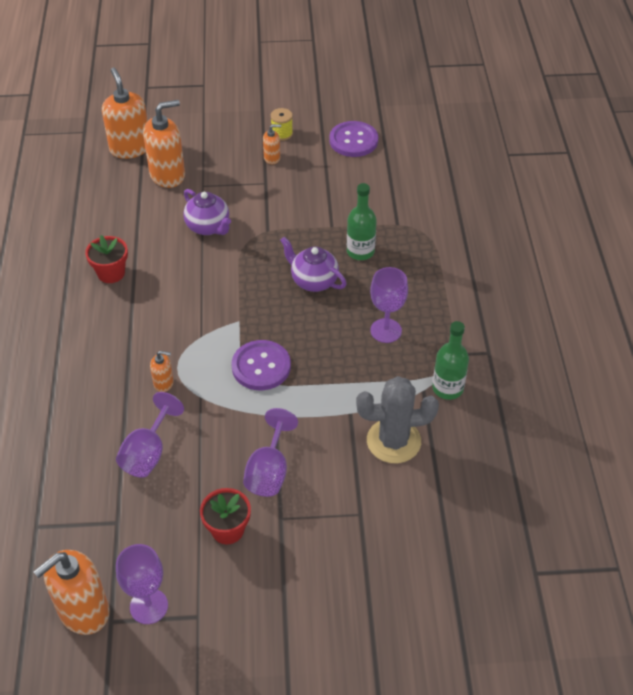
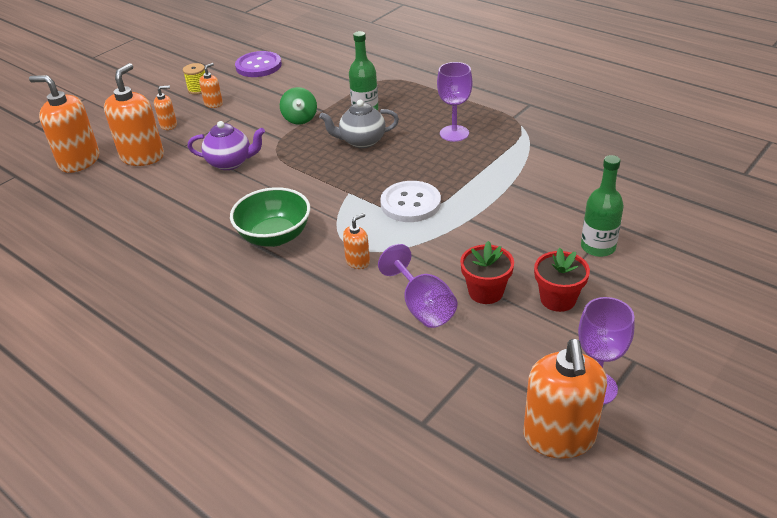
camera: 45 degrees left, 10 degrees down
red flower pot [85,235,128,283] -> red flower pot moved to [460,241,514,304]
purple button [231,340,291,390] -> white button [380,181,441,222]
purple goblet [243,408,298,497] -> none
purple teapot [280,237,346,292] -> grey teapot [319,100,399,148]
grey cactus [356,376,439,463] -> none
green bottle [432,321,469,400] -> green bottle moved to [581,155,624,257]
none -> orange soap dispenser [154,85,177,130]
none -> green bowl [230,187,310,247]
none -> green spinning top [280,87,317,125]

